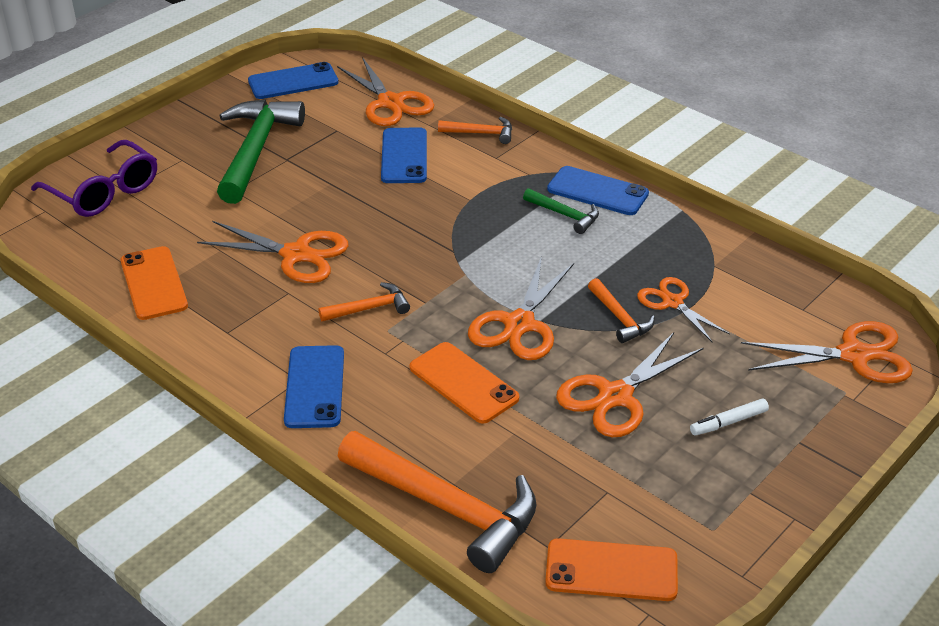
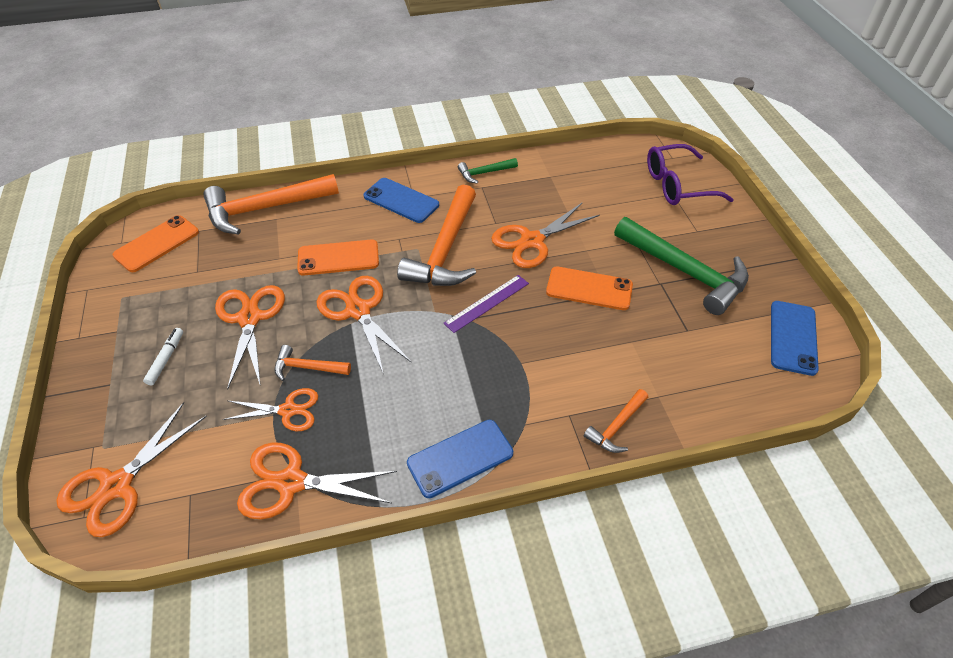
camera: 125 degrees right, 10 degrees up
orange phone [120,246,188,320] -> orange phone moved to [546,267,633,310]
orange hammer [318,282,410,321] -> orange hammer [397,185,476,286], size x2.08
orange scissors [337,57,434,126] -> orange scissors moved to [237,442,397,519]
blue phone [381,127,427,183] -> none
green hammer [523,188,599,234] -> green hammer moved to [458,158,518,184]
none -> purple ruler [444,275,529,333]

